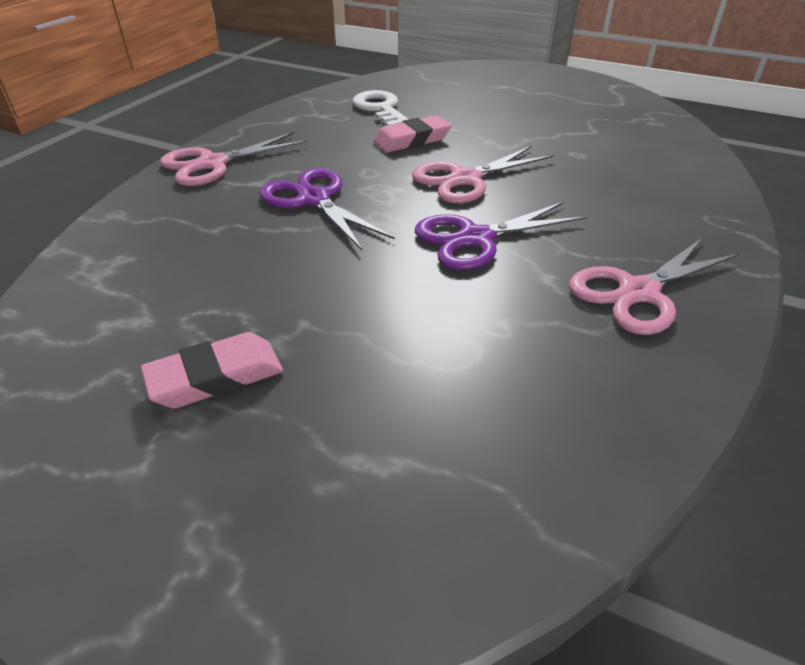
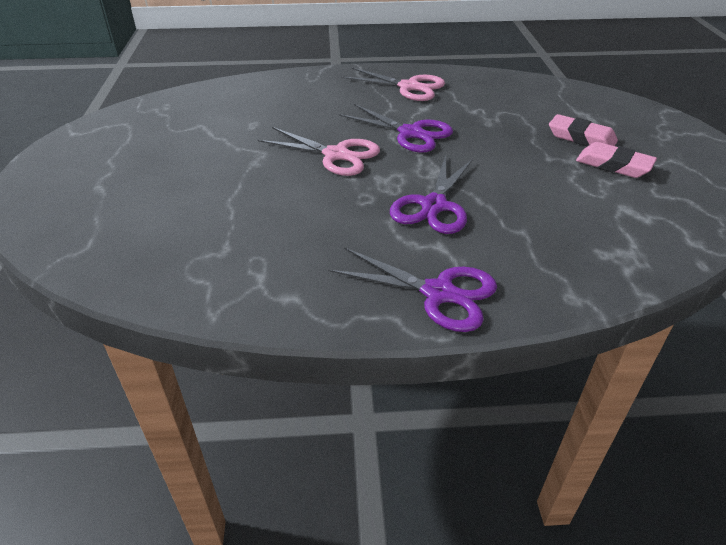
camera: 120 degrees left, 0 degrees up
pink scissors [160,132,308,186] -> purple scissors [328,247,497,332]
white key [352,90,408,126] -> none
pink eraser [373,115,451,153] -> pink eraser moved to [549,114,618,146]

